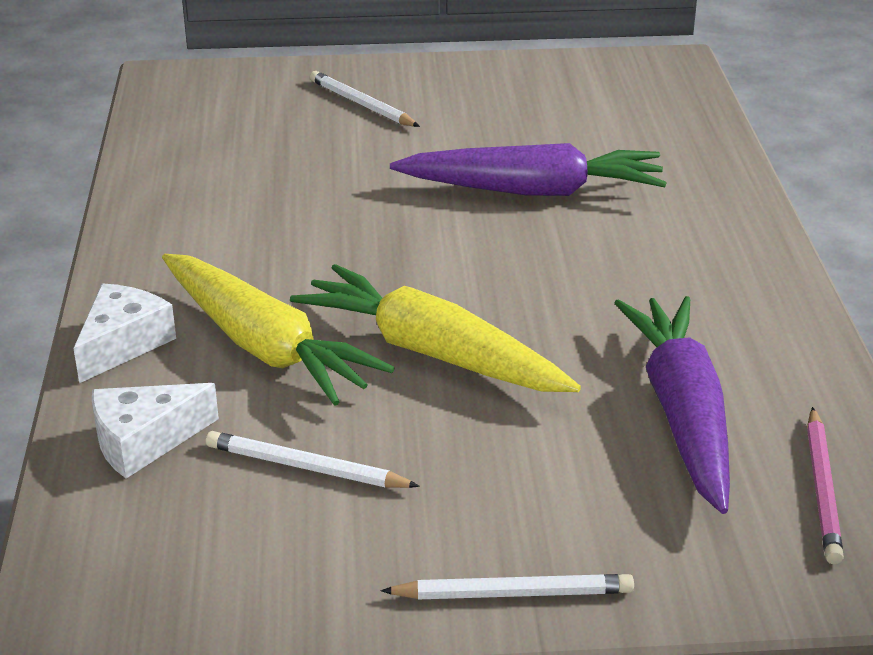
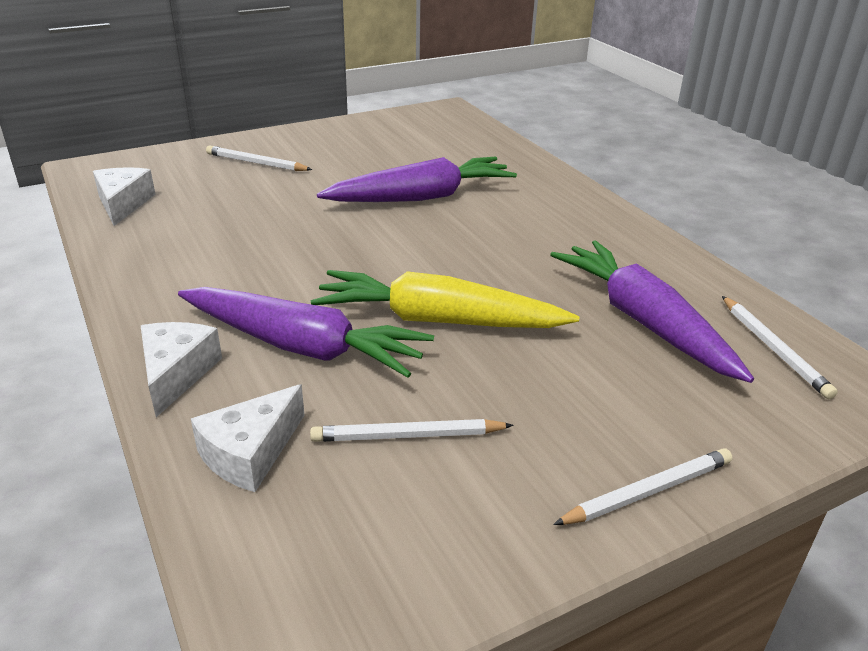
camera: 25 degrees left, 0 degrees up
yellow carrot [162,254,395,406] -> purple carrot [178,287,434,378]
pink pencil [807,407,844,564] -> white pencil [722,296,838,399]
none -> white cheese [93,167,155,226]

